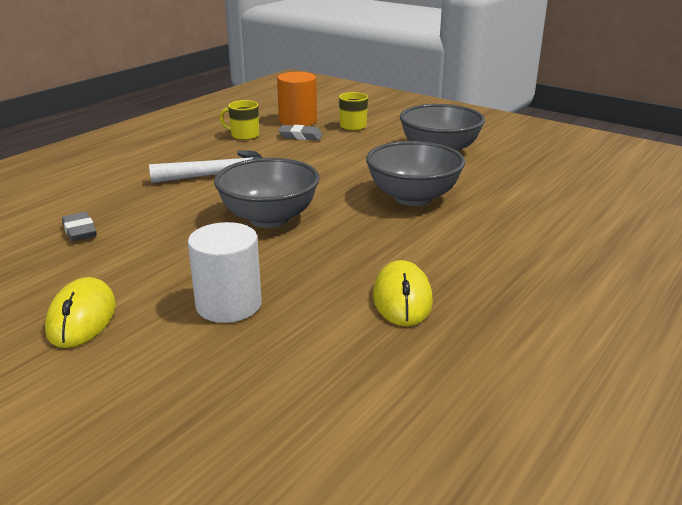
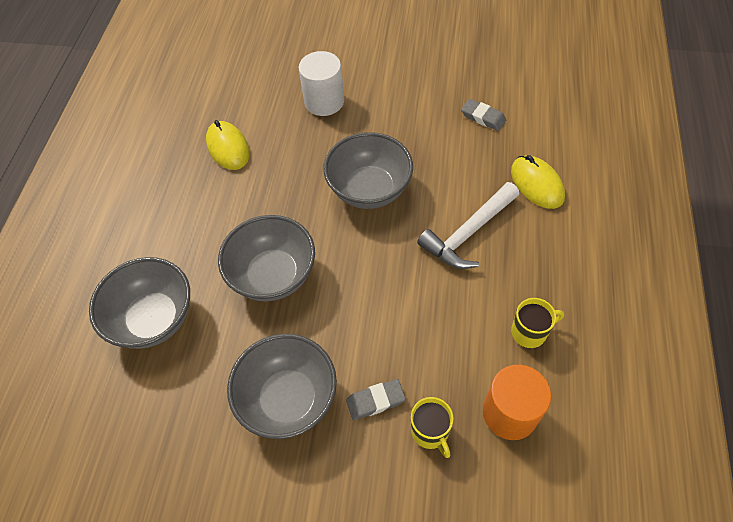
camera: 155 degrees right, 30 degrees up
yellow mouse [45,277,116,348] -> yellow mouse moved to [511,155,565,209]
grey eraser [278,125,323,140] -> grey eraser moved to [346,379,406,420]
none -> grey bowl [89,257,190,349]

